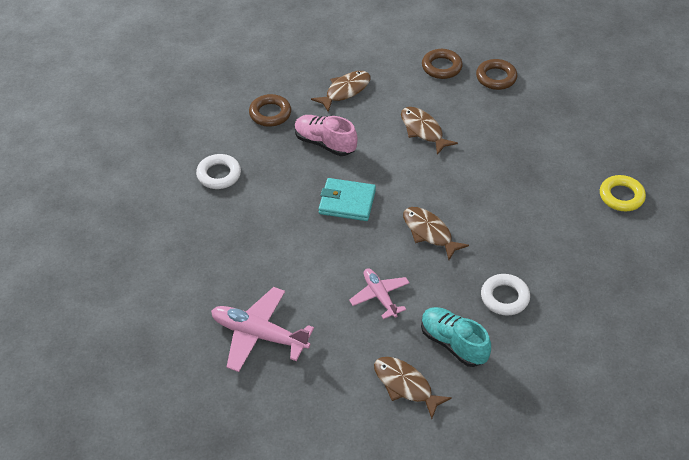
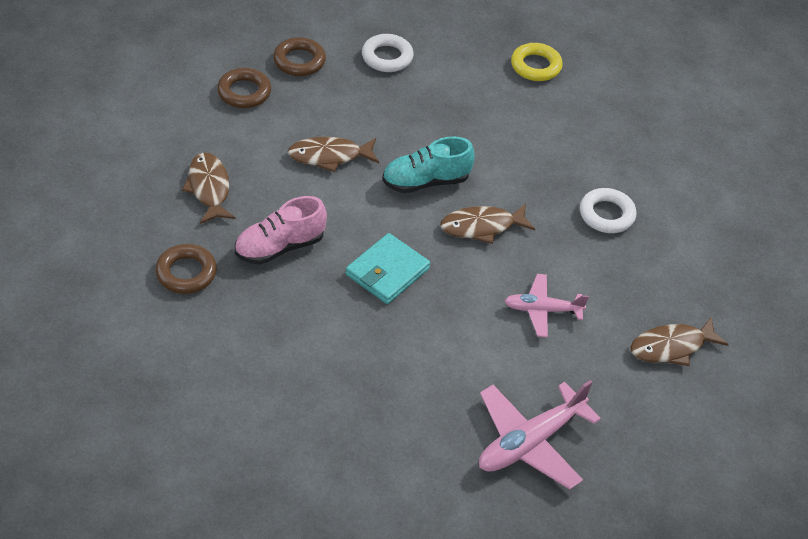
camera: 65 degrees left, 0 degrees up
white ring [196,154,241,189] -> white ring moved to [362,34,414,72]
turquoise shoe [421,307,491,367] -> turquoise shoe moved to [382,136,475,193]

